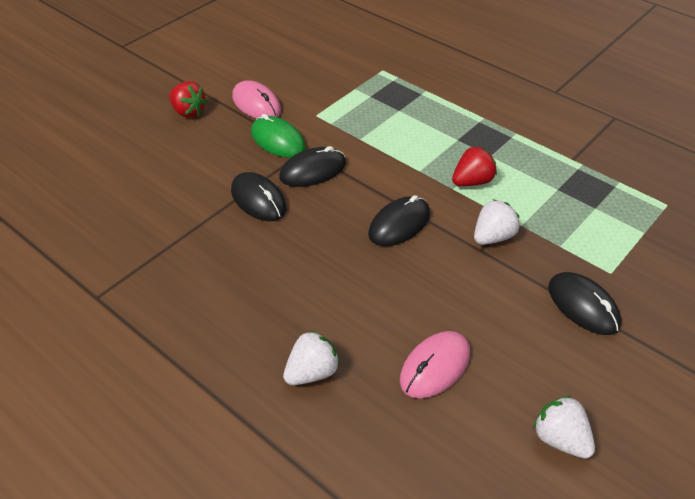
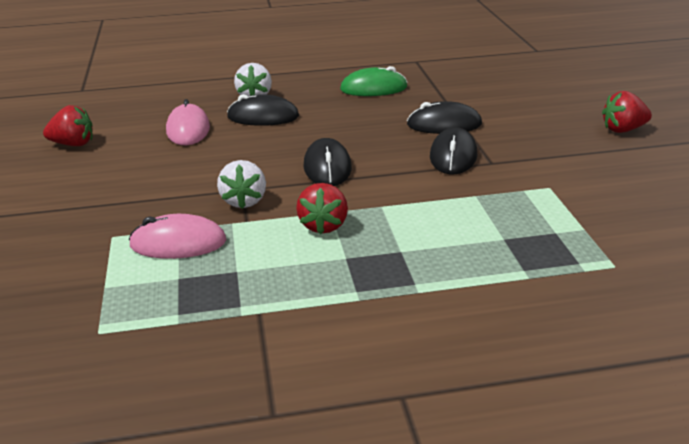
camera: 130 degrees right, 15 degrees down
pink mouse [232,80,281,119] -> pink mouse moved to [129,214,227,259]
green mouse [251,114,306,158] -> green mouse moved to [340,66,407,96]
white strawberry [533,396,595,459] -> red strawberry [43,105,93,146]
black mouse [548,272,621,335] -> black mouse moved to [227,94,299,126]

